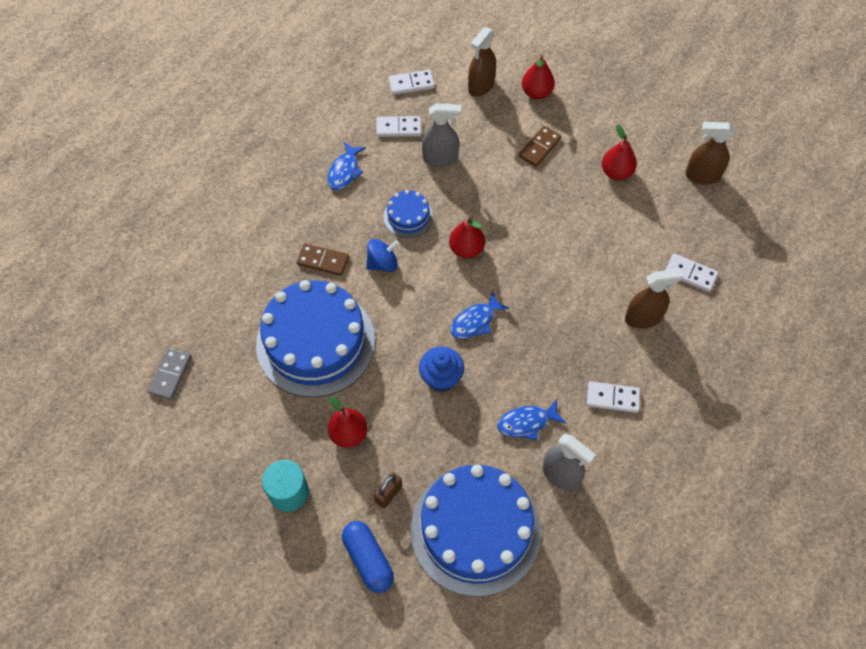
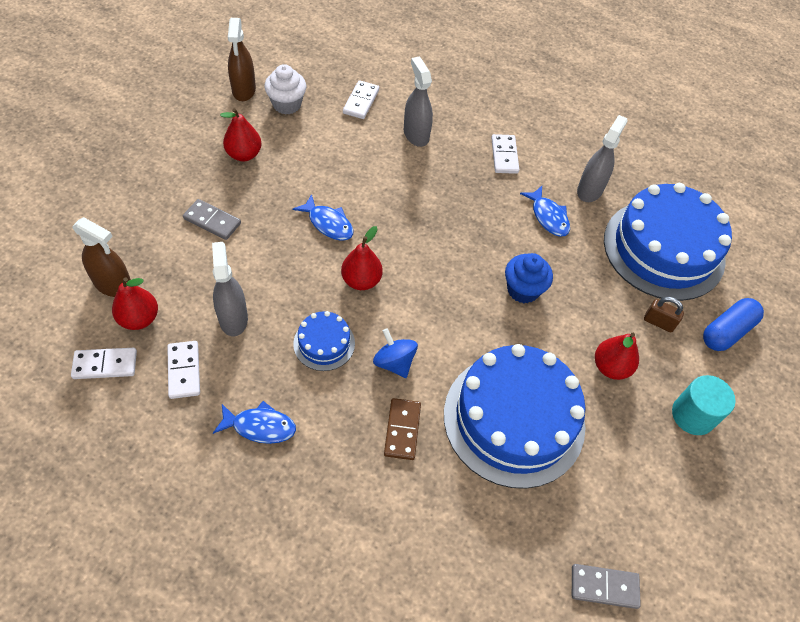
camera: 105 degrees left, 5 degrees down
white domino [388,70,435,95] -> white domino turned 75 degrees counterclockwise [71,348,137,379]
blue fish [451,291,510,339] -> blue fish moved to [293,194,353,241]
brown domino [518,126,561,167] -> grey domino [183,199,241,240]
red pear [522,55,555,99] -> red pear moved to [112,277,158,330]
brown spray bottle [625,269,683,329] -> grey spray bottle [404,57,433,147]
none -> white cupcake [264,64,306,115]

